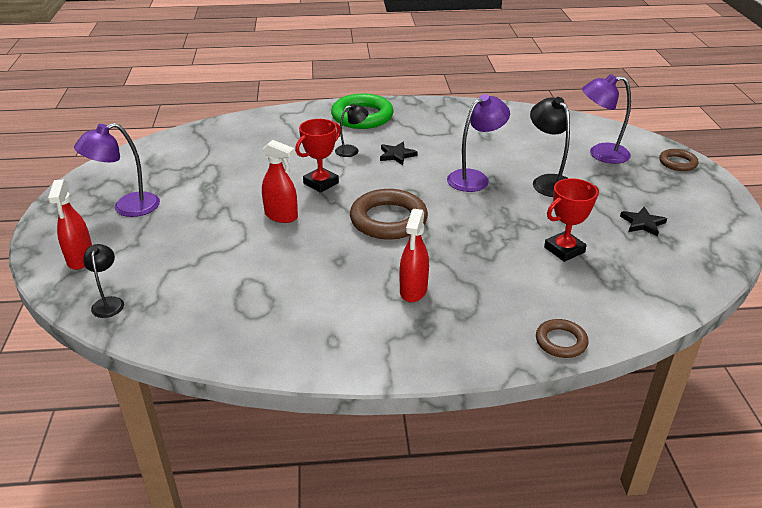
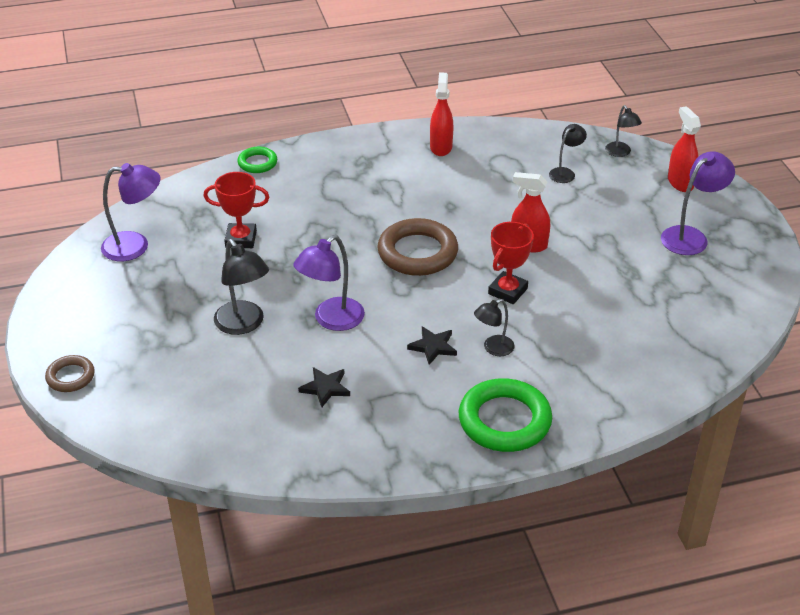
camera: 170 degrees right, 5 degrees up
red spray bottle [399,209,429,302] -> red spray bottle moved to [430,72,454,156]
brown ring [536,319,588,358] -> green ring [238,147,277,173]
red trophy [544,178,599,262] -> red trophy turned 45 degrees clockwise [203,172,269,248]
purple lamp [582,74,631,164] -> purple lamp moved to [101,163,161,261]
black star [620,207,667,237] -> black star moved to [298,367,350,407]
none -> black lamp [549,124,587,183]

